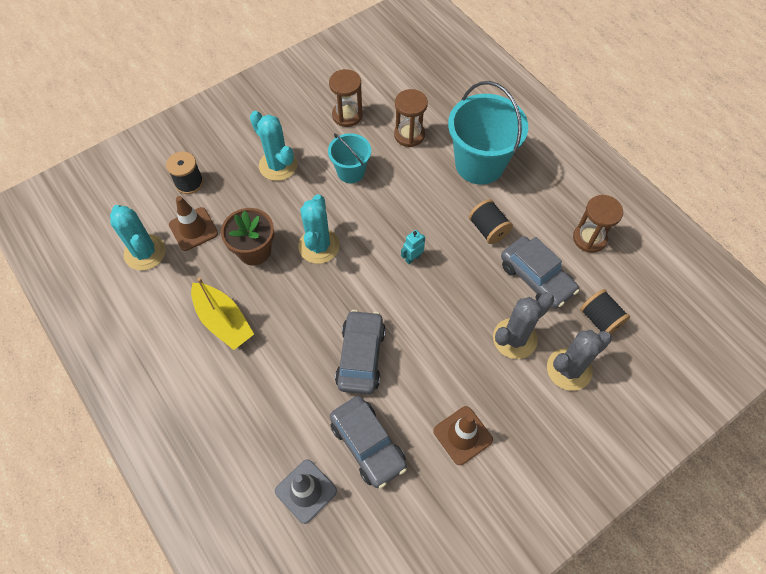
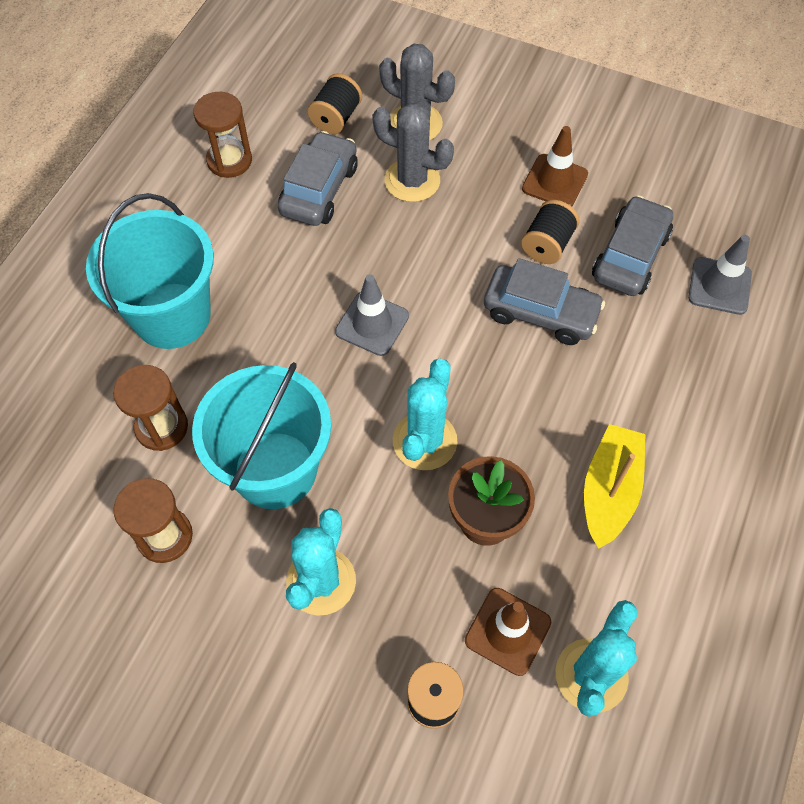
camera: 120 degrees left, 0 degrees up
turquoise cactus [298,194,340,264] -> turquoise cactus turned 45 degrees counterclockwise [393,358,457,470]
turquoise bucket [328,133,371,183] -> turquoise bucket [192,362,331,509], size x1.78
grey car [335,310,386,394] -> grey car turned 135 degrees counterclockwise [484,258,605,345]
turquoise robot [401,230,425,264] -> grey traffic cone [335,274,409,356]
black spool [469,199,513,244] -> black spool moved to [521,200,580,264]

